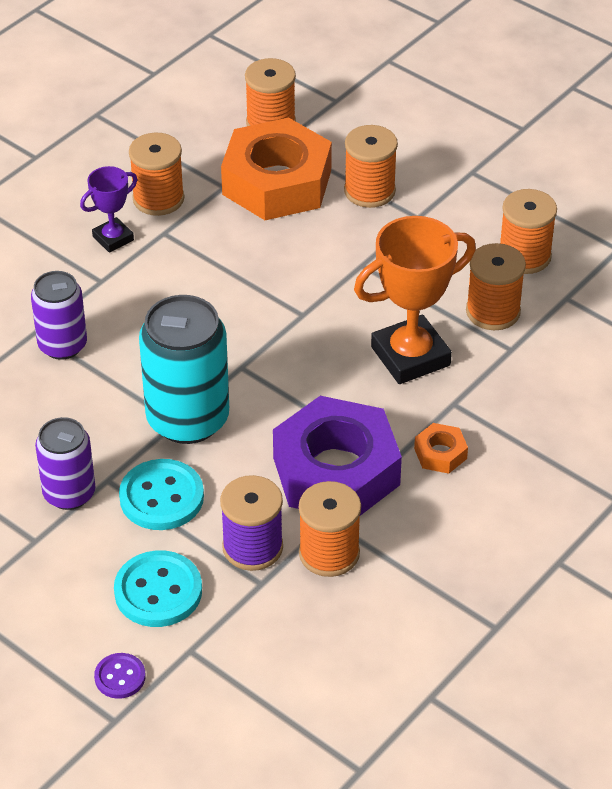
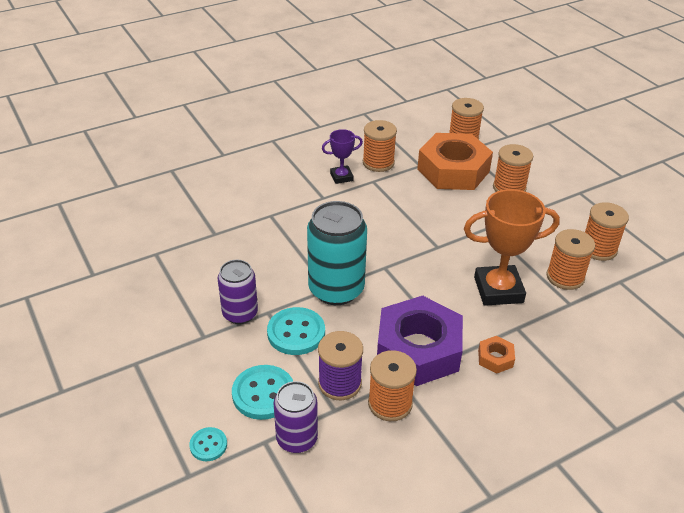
camera: 20 degrees right, 5 degrees down
purple can [31,271,87,360] -> purple can moved to [274,381,318,453]
purple button [94,653,146,699] -> turquoise button [189,427,227,461]

